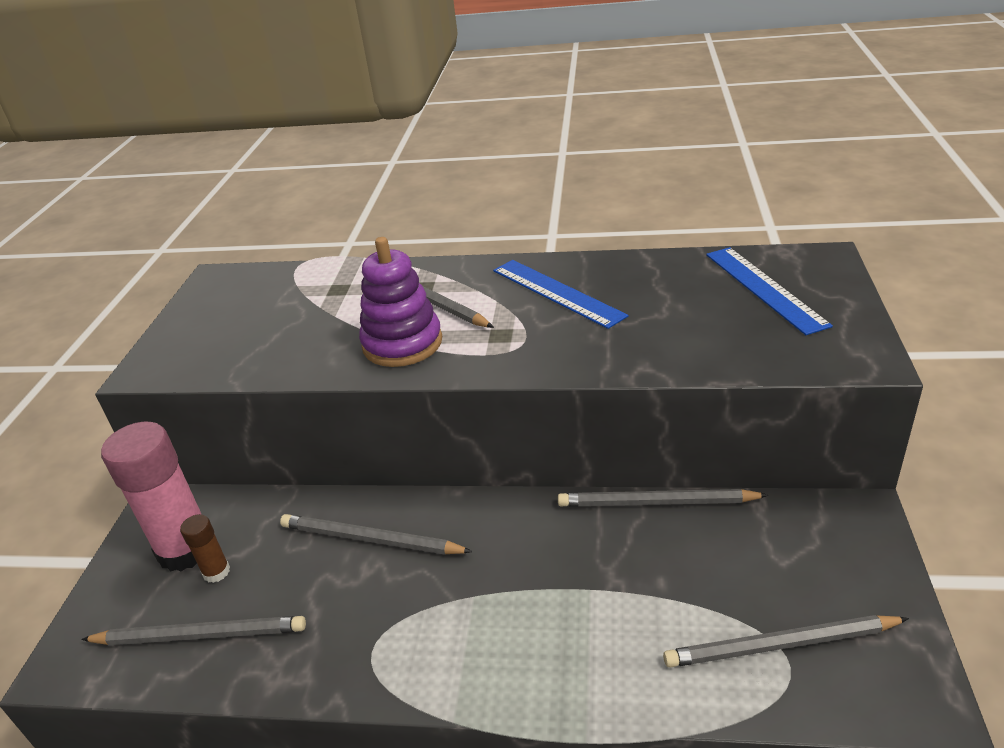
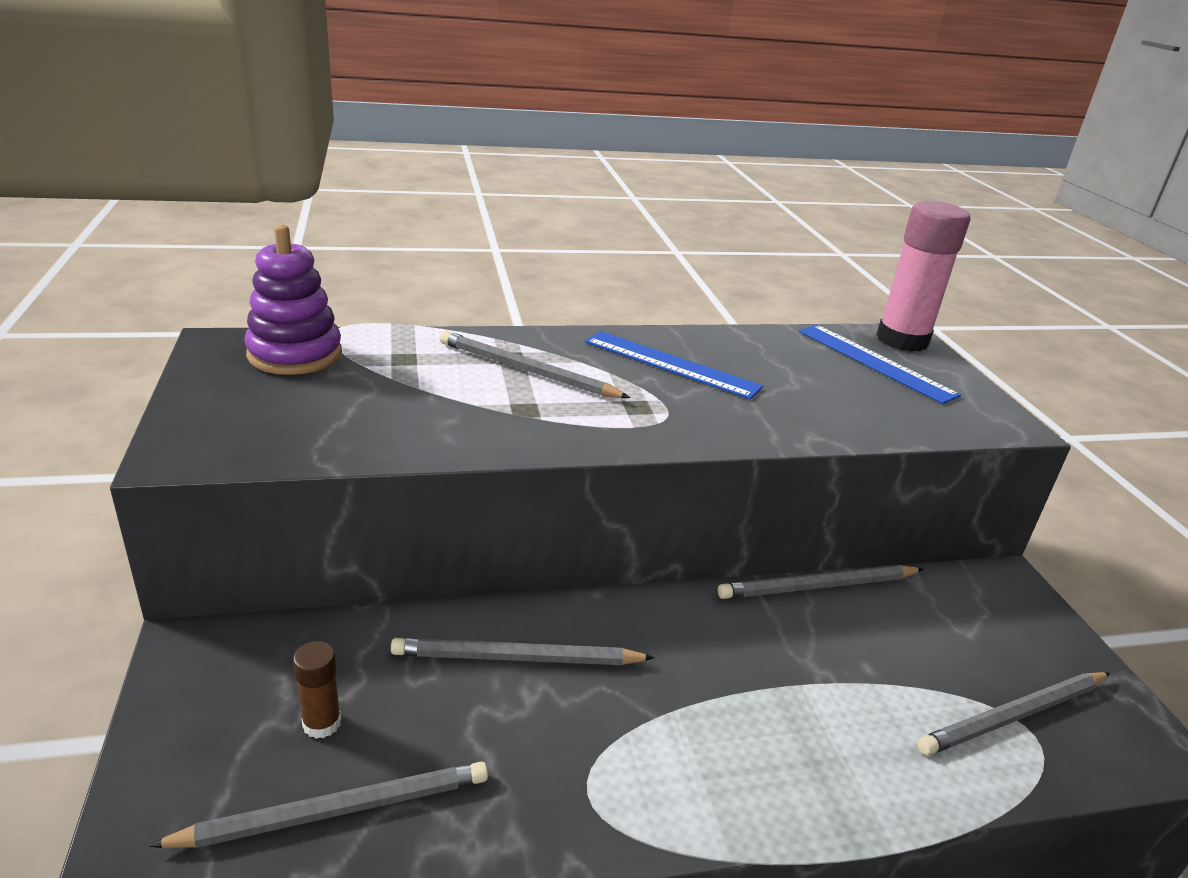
camera: 25 degrees left, 5 degrees down
pink glue stick [101,422,202,572] -> pink glue stick moved to [876,201,970,352]
purple stacking toy [359,237,442,367] -> purple stacking toy moved to [244,225,342,375]

